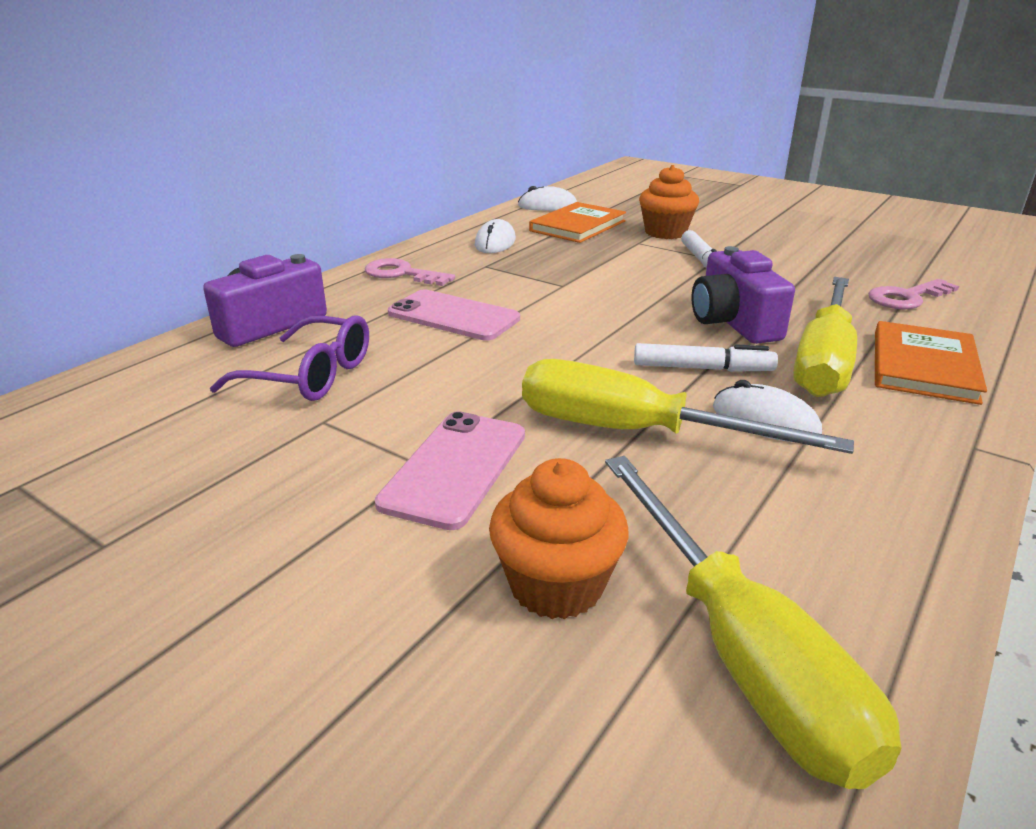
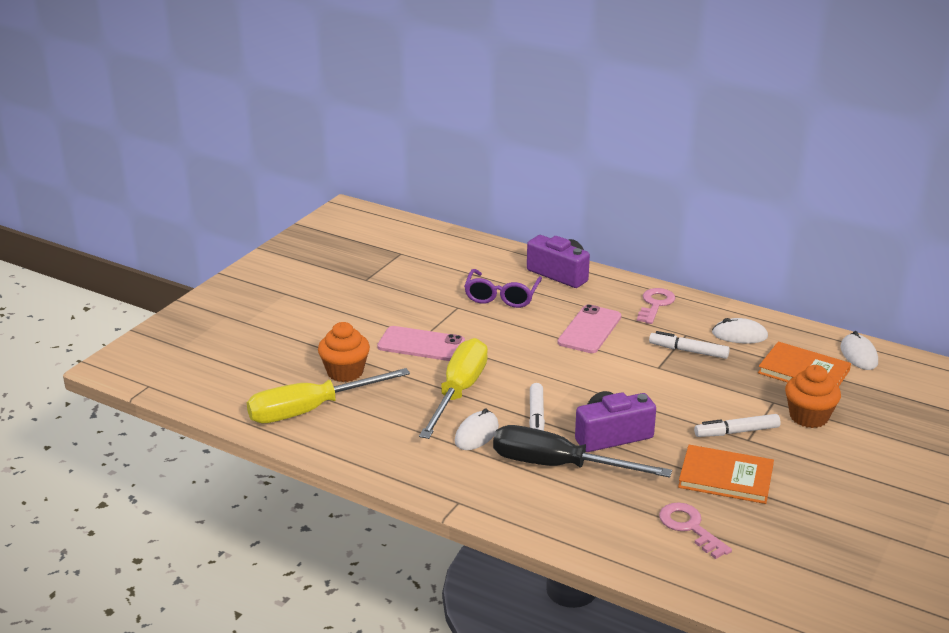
camera: 85 degrees right, 0 degrees up
yellow screwdriver [793,277,857,397] -> black screwdriver [493,425,672,478]
orange book [875,321,987,405] -> orange book moved to [678,445,774,504]
none -> white marker [649,331,730,359]

